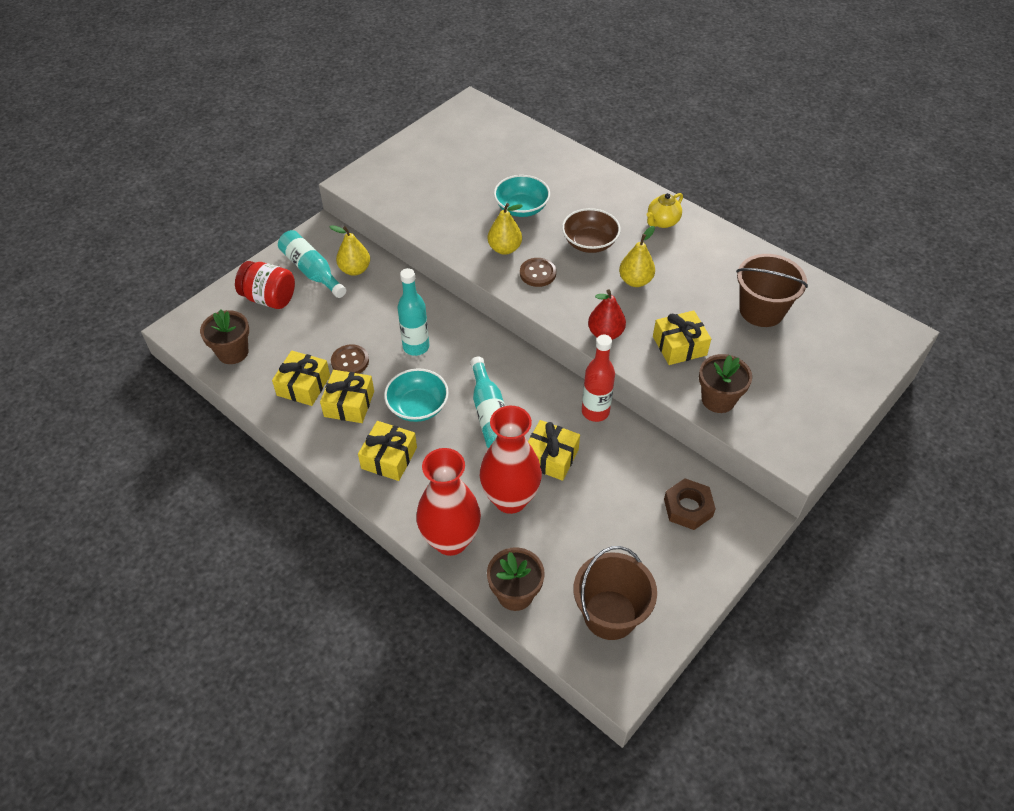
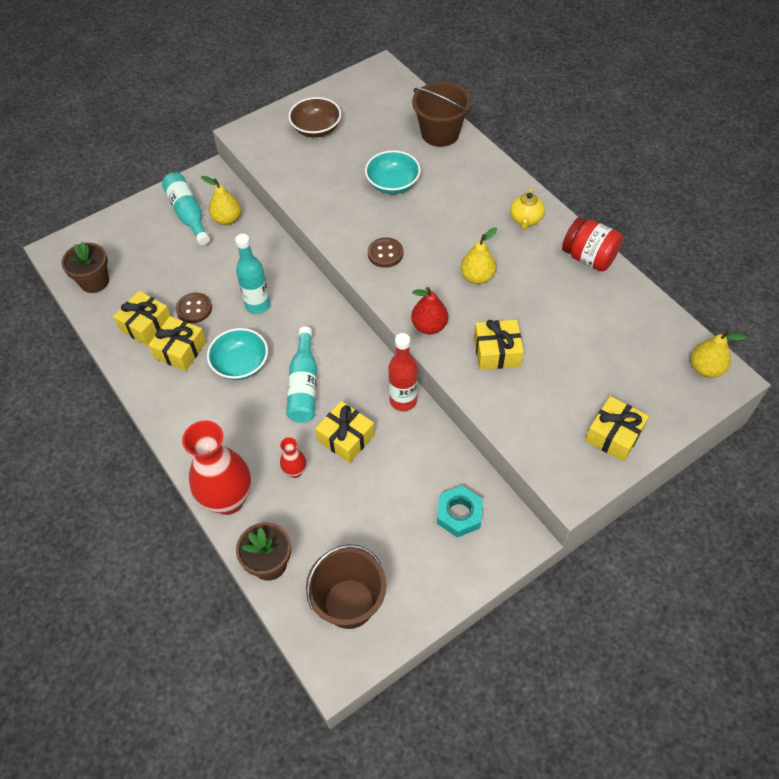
camera: 15 degrees right, 5 degrees up
red jar [235,261,295,309] -> red jar moved to [562,217,623,272]
yellow gift [358,421,417,481] -> yellow gift moved to [585,396,649,462]
red vase [480,406,542,514] -> red vase [280,437,306,478], size x0.45
yellow pear [488,203,523,255] -> yellow pear moved to [691,330,747,378]
brown bowl [562,208,621,253] -> brown bowl moved to [288,97,341,138]
yellow teapot [647,193,683,228] -> yellow teapot turned 45 degrees counterclockwise [510,186,545,230]
brown nut [664,478,716,530] -> turquoise nut [437,486,483,538]
brown flower pot [699,354,752,413] -> none
brown bucket [736,254,808,327] -> brown bucket moved to [412,82,471,147]

